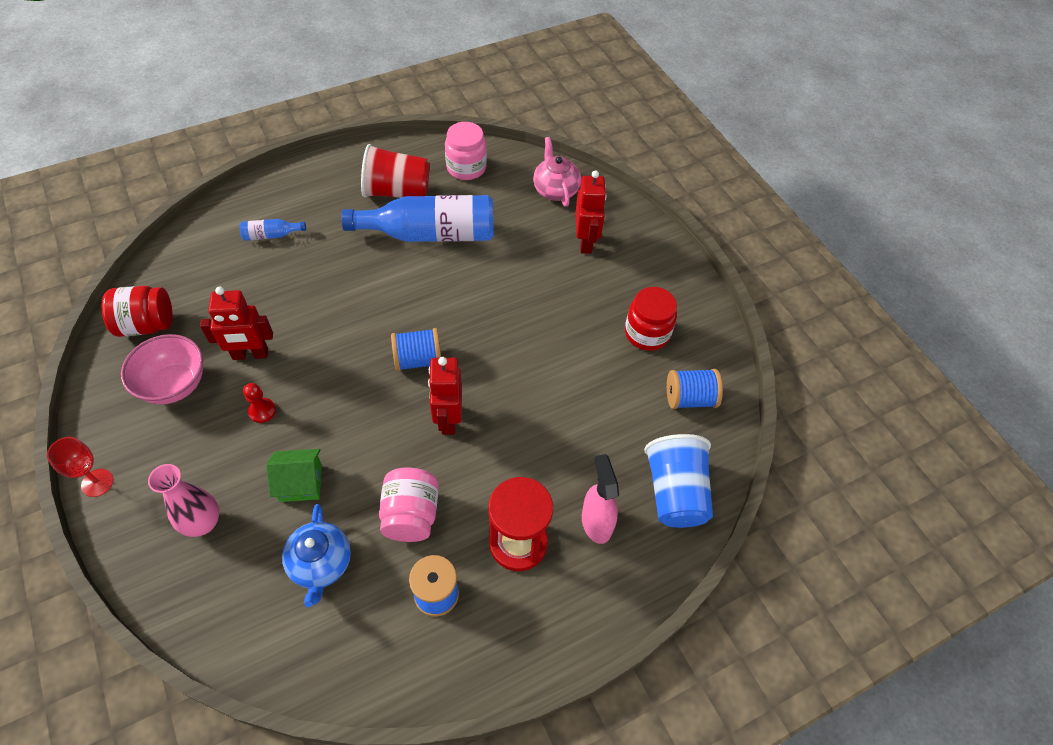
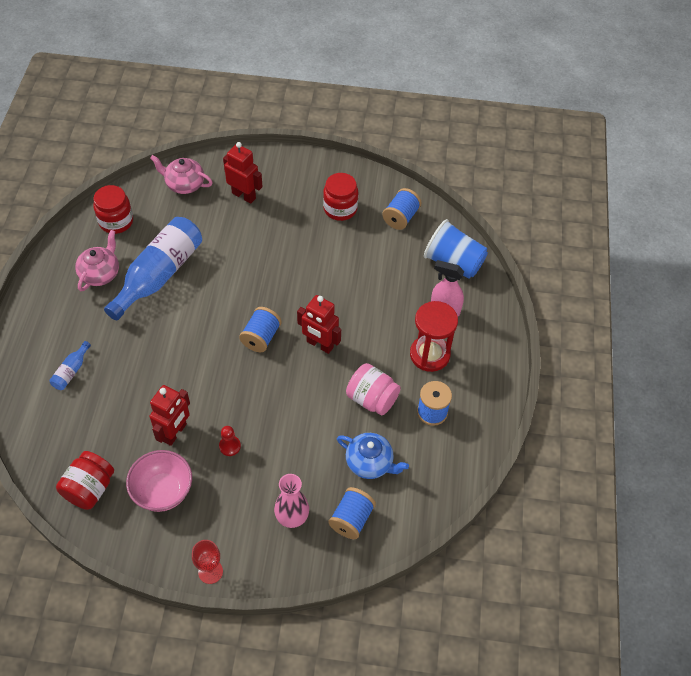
camera: 55 degrees left, 0 degrees up
green house [266,449,322,502] -> none
red cup [361,144,430,198] -> pink teapot [75,230,119,291]
pink jar [445,122,487,180] -> red jar [93,185,133,234]
none -> blue spool [328,487,376,539]

